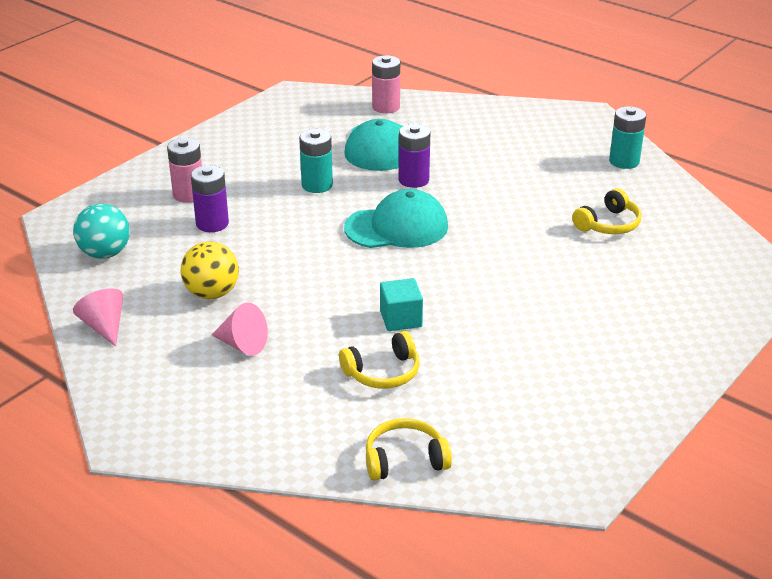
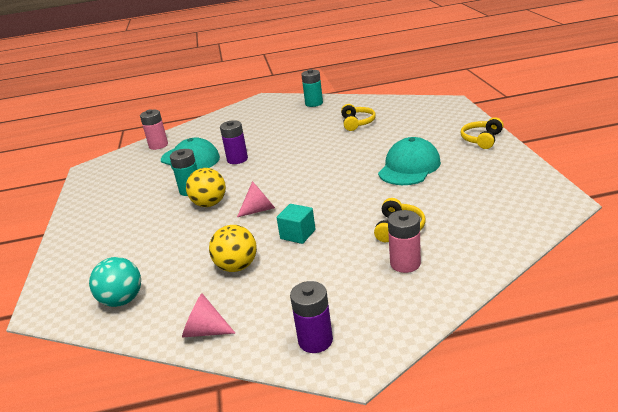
camera: 45 degrees left, 5 degrees down
pink battery [167,138,202,203] -> pink battery moved to [388,210,421,273]
purple battery [191,165,229,232] -> purple battery moved to [290,281,333,353]
pink cone [212,302,268,356] -> pink cone moved to [237,181,275,217]
turquoise cap [344,189,448,248] -> turquoise cap moved to [378,137,441,185]
yellow headphones [366,418,452,481] -> yellow headphones moved to [460,117,504,149]
turquoise cube [380,278,423,331] -> turquoise cube moved to [277,204,315,244]
none -> yellow ball [186,168,226,207]

